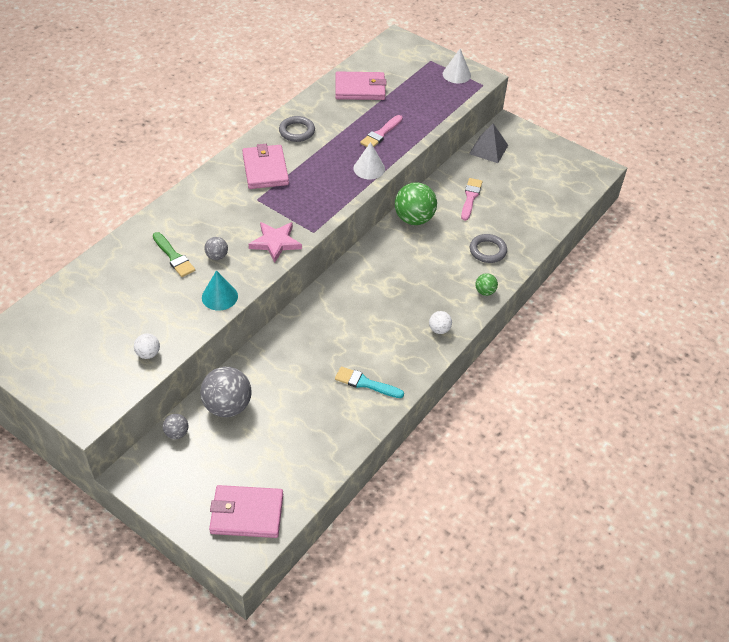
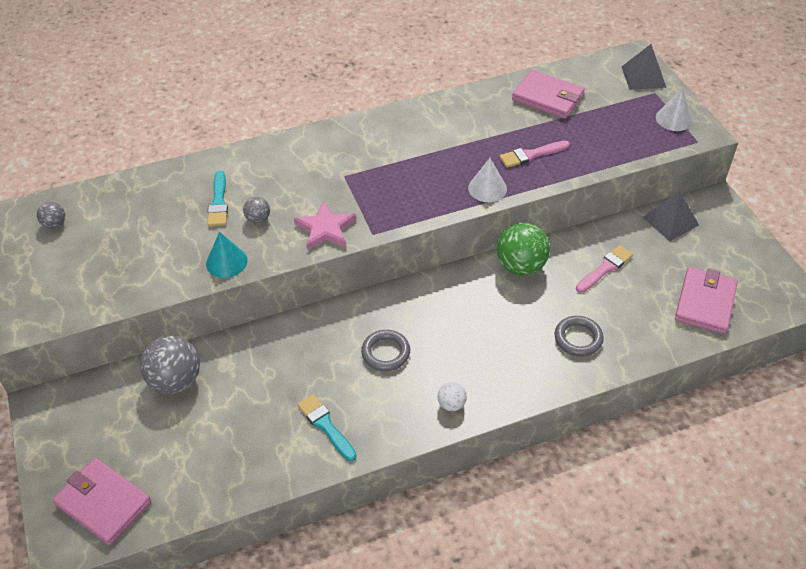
camera: 35 degrees right, 0 degrees up
white ball [134,333,160,359] -> none
green brush [153,232,195,277] -> turquoise brush [208,171,228,226]
grey ball [163,414,189,439] -> grey ball moved to [37,202,65,229]
pink wallet [242,144,289,189] -> pink wallet moved to [675,267,738,334]
grey ring [279,116,315,142] -> grey ring moved to [361,330,410,371]
green ball [475,273,498,296] -> none
none -> grey pyramid [622,44,667,90]

